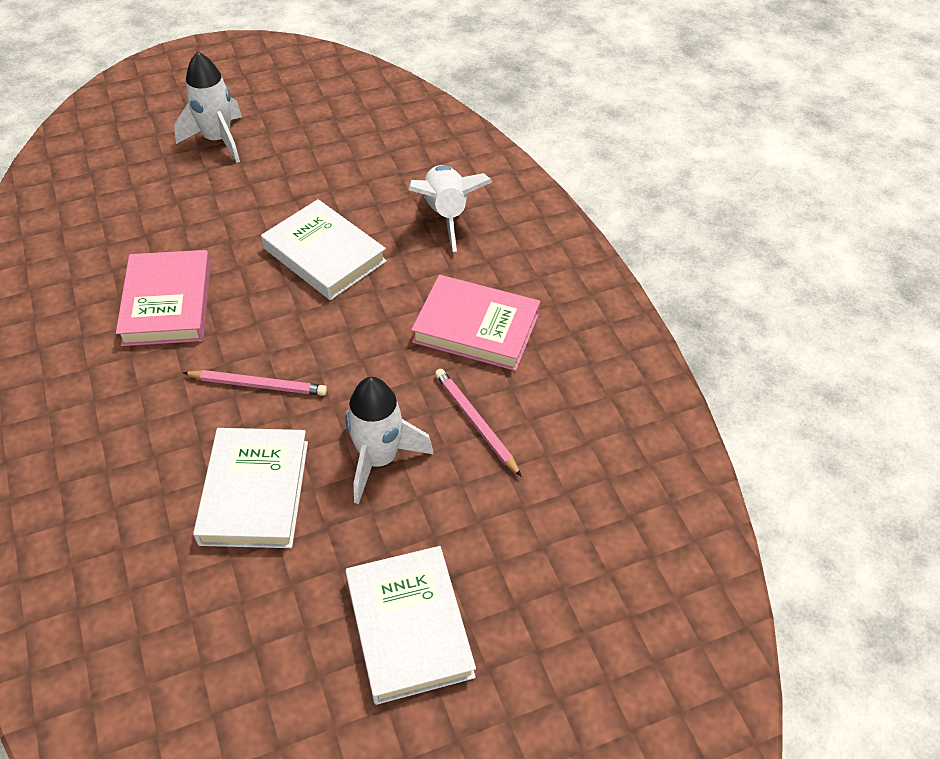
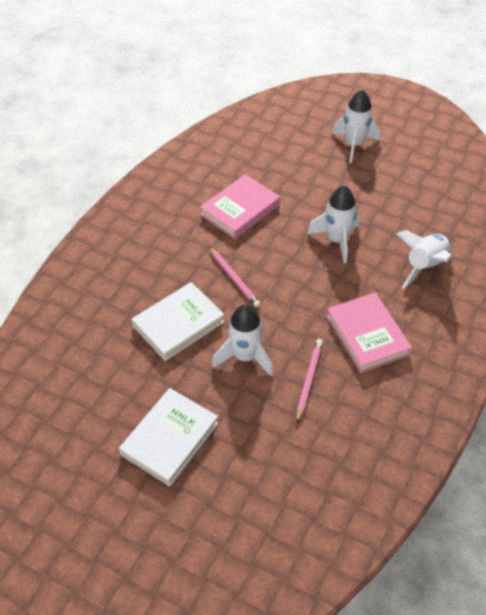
camera: 50 degrees right, 0 degrees up
white book [261,199,387,300] -> white rocket [307,185,359,263]

